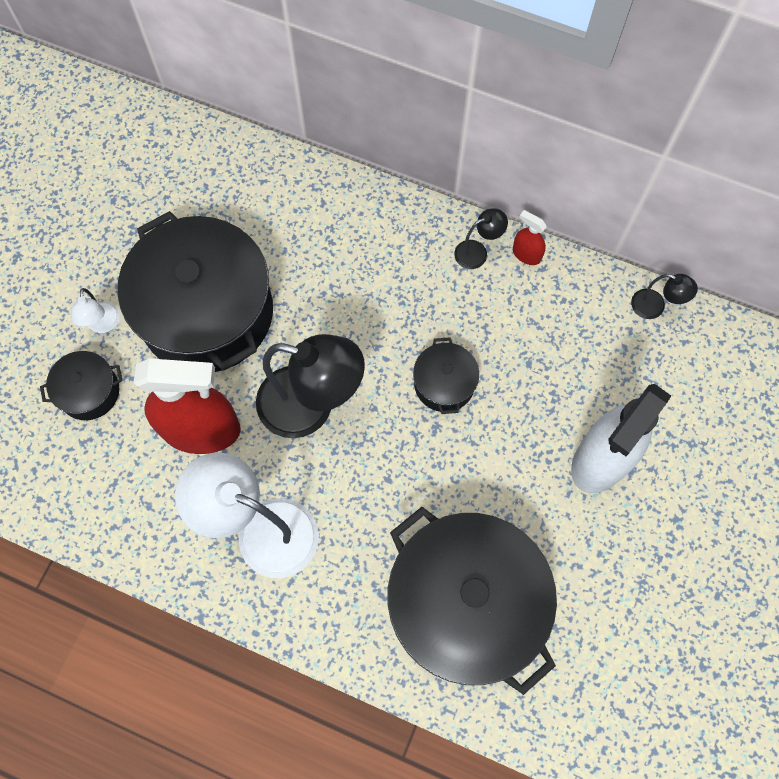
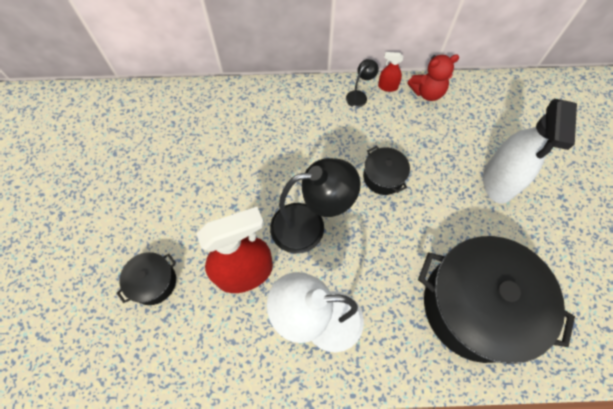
camera: 25 degrees left, 5 degrees down
white lamp [71,288,120,333] -> none
black pot [118,211,273,372] -> none
black lamp [631,274,698,319] -> none
none -> red teddy bear [407,54,459,101]

